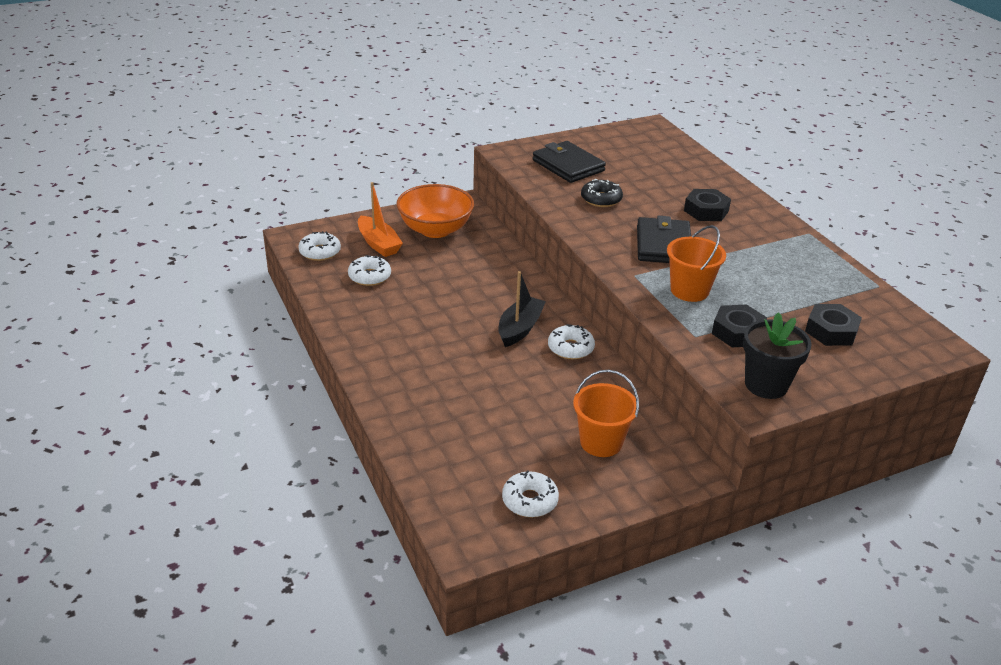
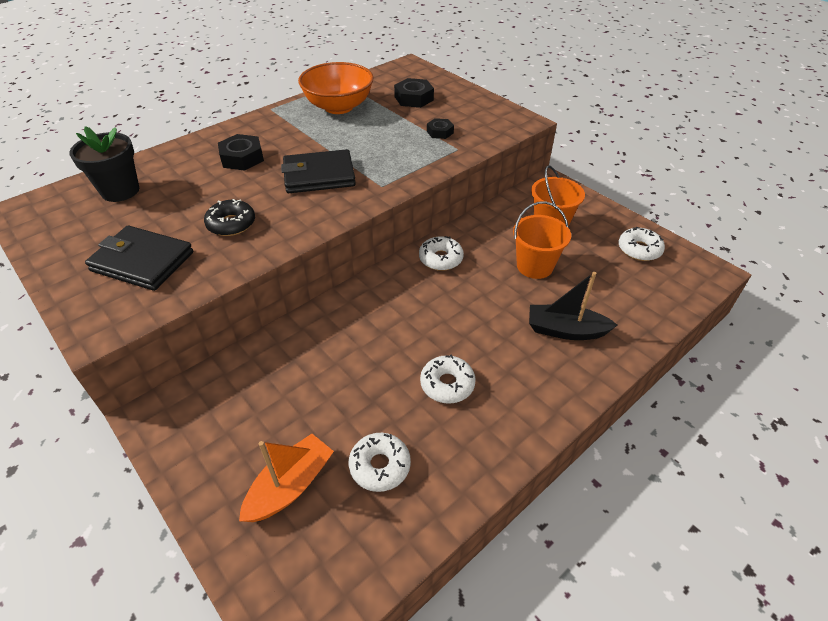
camera: 105 degrees left, 10 degrees up
white donut [298,231,341,261] -> white donut moved to [420,354,476,404]
orange bowl [397,184,474,238] -> orange bowl moved to [298,62,374,114]
black boat [498,271,546,347] -> black boat moved to [529,272,617,340]
black wallet [533,141,606,183] -> black wallet turned 75 degrees clockwise [85,226,193,291]
orange bucket [667,225,726,302] -> orange bucket moved to [513,201,571,279]
black nut [712,305,767,347] -> black nut [427,118,454,139], size x0.63
black flower pot [743,312,812,399] -> black flower pot moved to [69,126,139,202]

